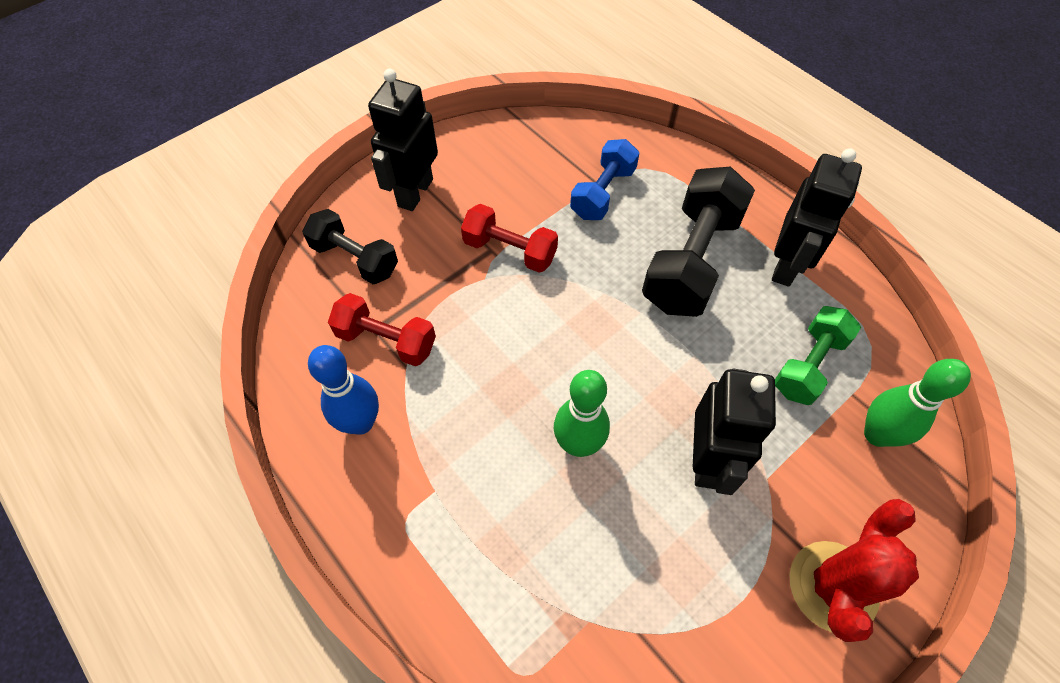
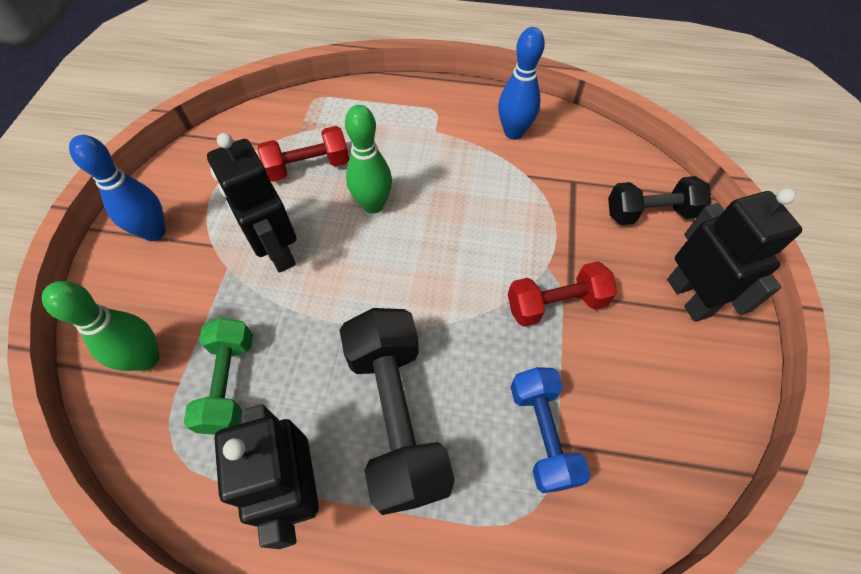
camera: 140 degrees right, 0 degrees up
red dumbbell [328,293,436,366] -> red dumbbell moved to [258,126,349,182]
red cactus [789,499,919,642] -> blue bowling pin [69,135,166,241]

